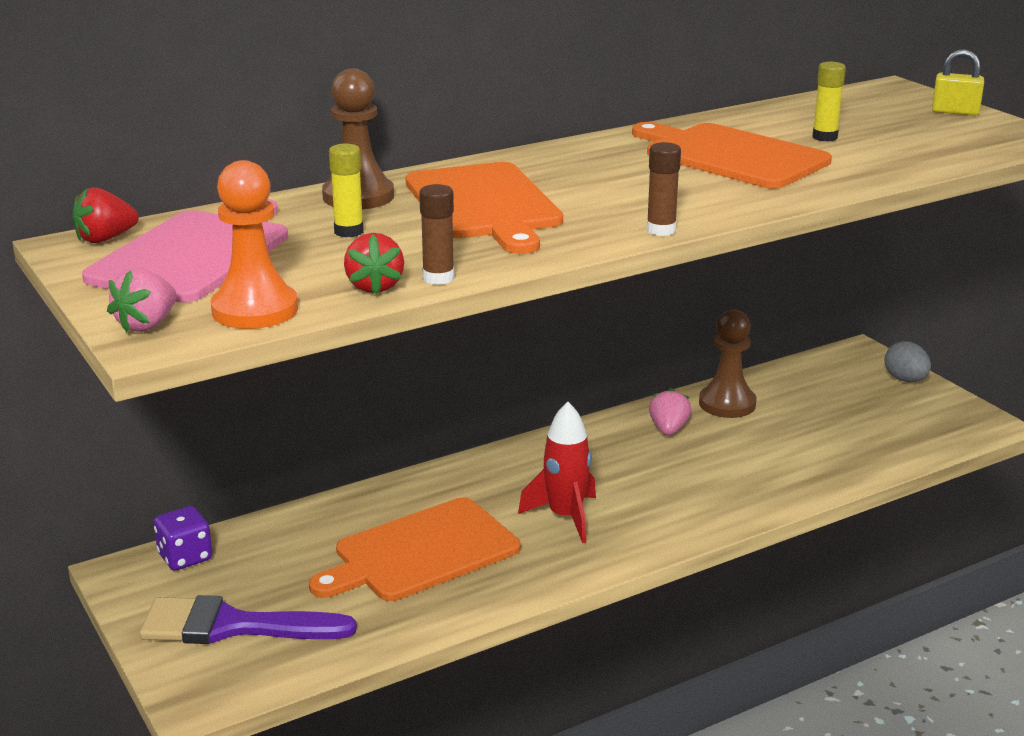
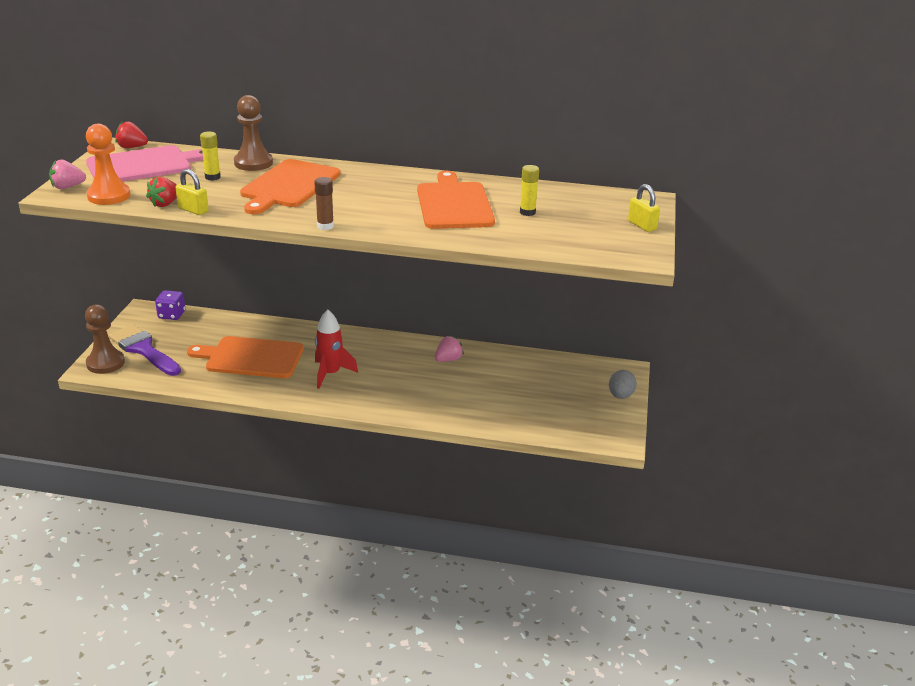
camera: 40 degrees right, 5 degrees up
brown glue stick [419,184,454,285] -> yellow padlock [175,169,209,215]
brown pawn [699,309,757,418] -> brown pawn moved to [85,304,125,374]

